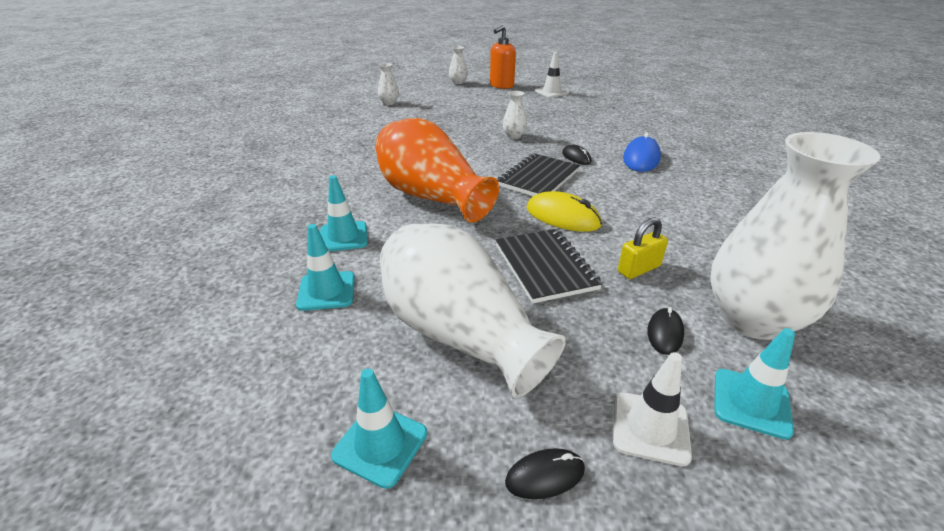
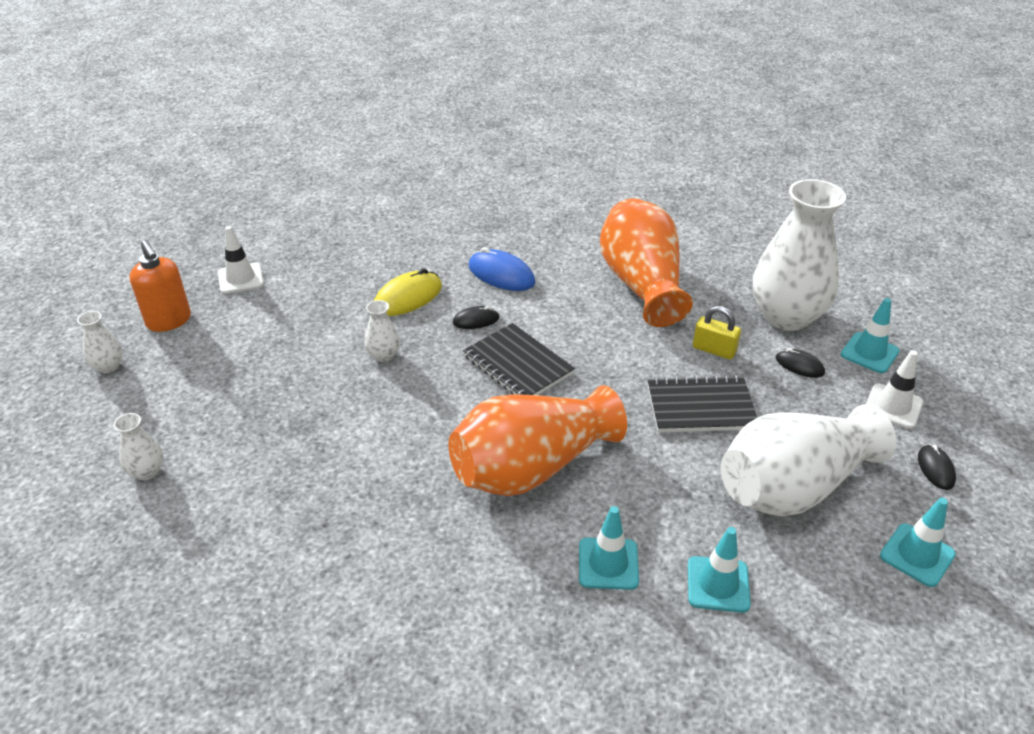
camera: 75 degrees left, 5 degrees up
yellow mouse [527,191,602,232] -> yellow mouse moved to [374,268,442,316]
yellow padlock [618,217,668,279] -> yellow padlock turned 45 degrees counterclockwise [693,306,741,360]
none -> orange vase [600,198,693,327]

